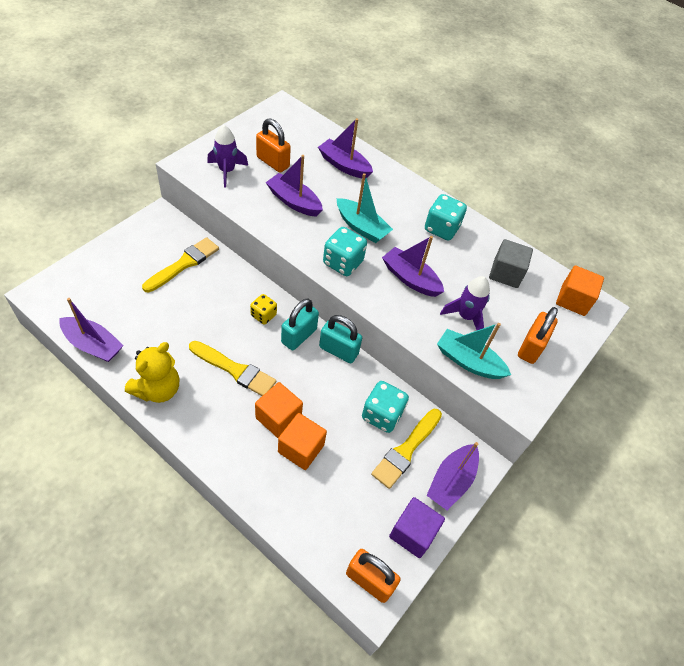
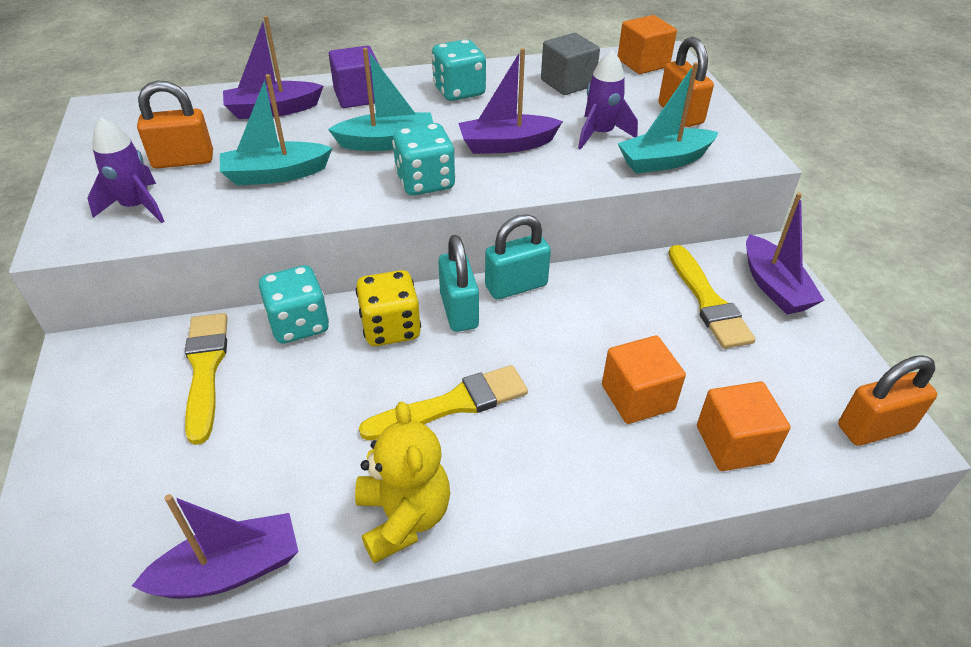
camera: 45 degrees left, 10 degrees down
yellow dice [250,294,277,325] -> yellow dice [356,270,421,346], size x1.58
orange cube [255,382,303,438] -> orange cube moved to [697,381,791,471]
purple boat [266,155,323,217] -> turquoise boat [220,74,332,186]
turquoise dice [362,381,409,433] -> turquoise dice moved to [259,265,329,344]
purple cube [389,497,445,558] -> purple cube moved to [329,45,379,108]

